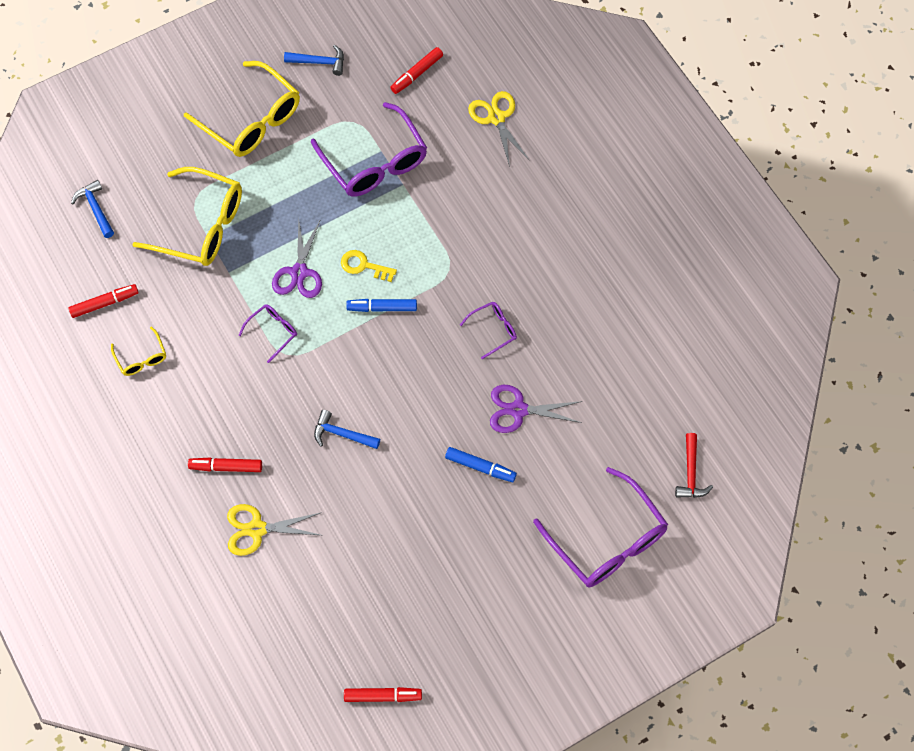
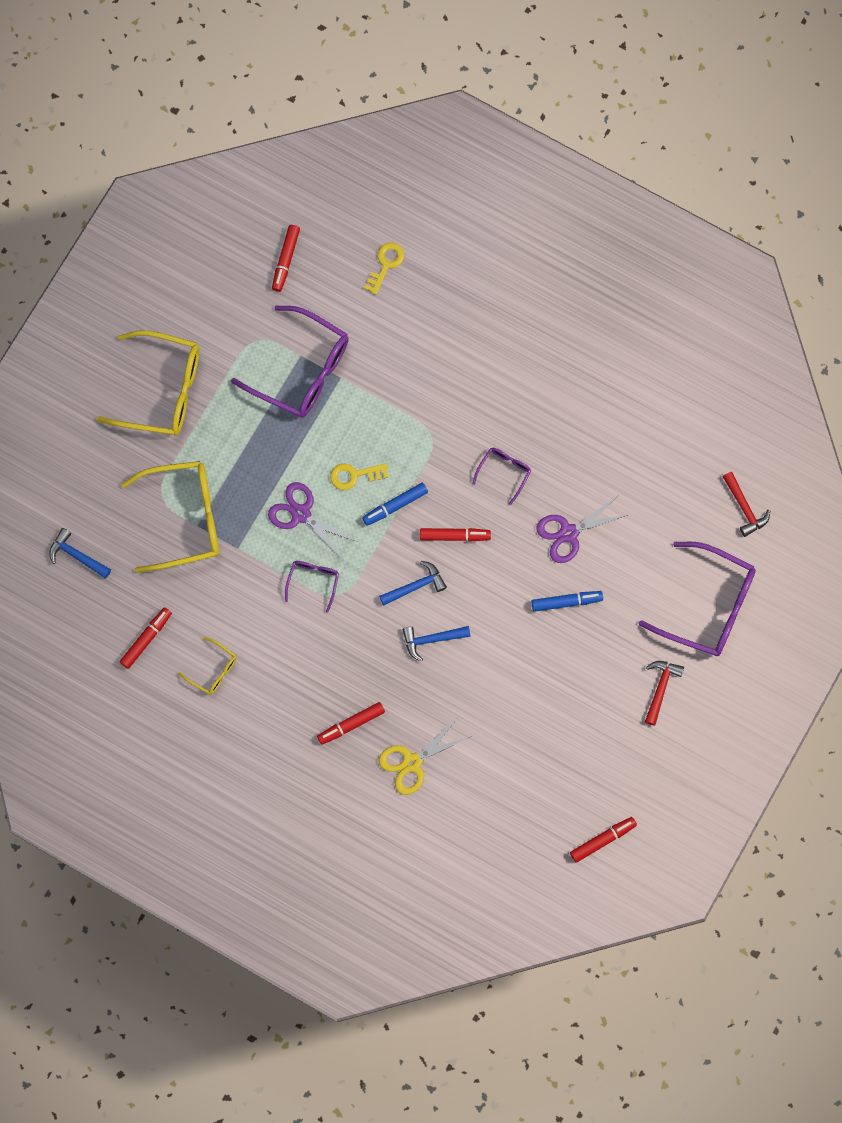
camera: 30 degrees left, 10 degrees up
purple scissors [272,219,322,298] -> purple scissors turned 150 degrees clockwise [268,482,357,559]
blue hammer [284,45,344,76] -> blue hammer moved to [379,561,447,606]
yellow scissors [468,91,530,167] -> yellow key [364,243,404,295]
none -> red marker [420,528,491,542]
none -> red hammer [645,661,684,726]

